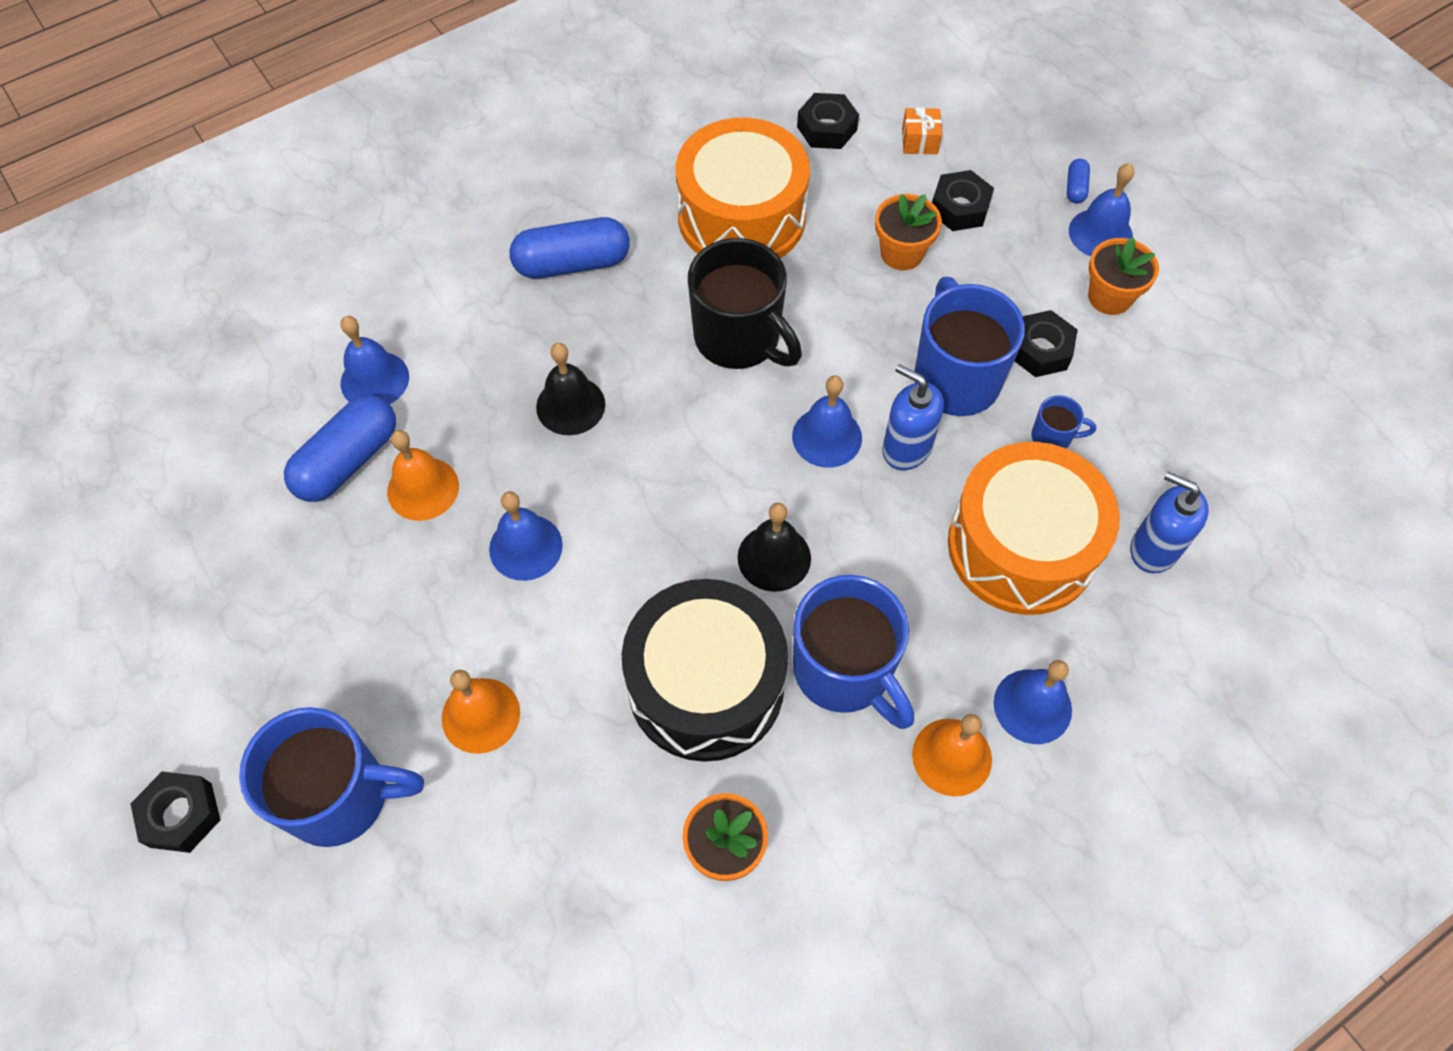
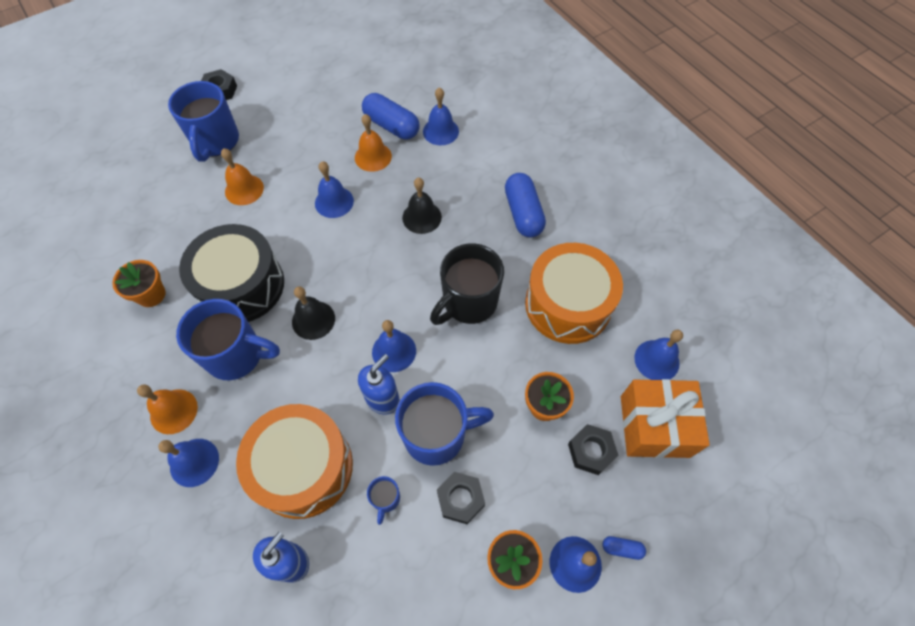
camera: 90 degrees right, 0 degrees up
blue mug [793,575,914,729] -> blue mug turned 135 degrees counterclockwise [176,299,280,380]
black nut [797,93,859,149] -> blue bell [634,330,683,380]
orange gift [902,106,942,154] -> orange gift [621,379,710,458], size x2.36

